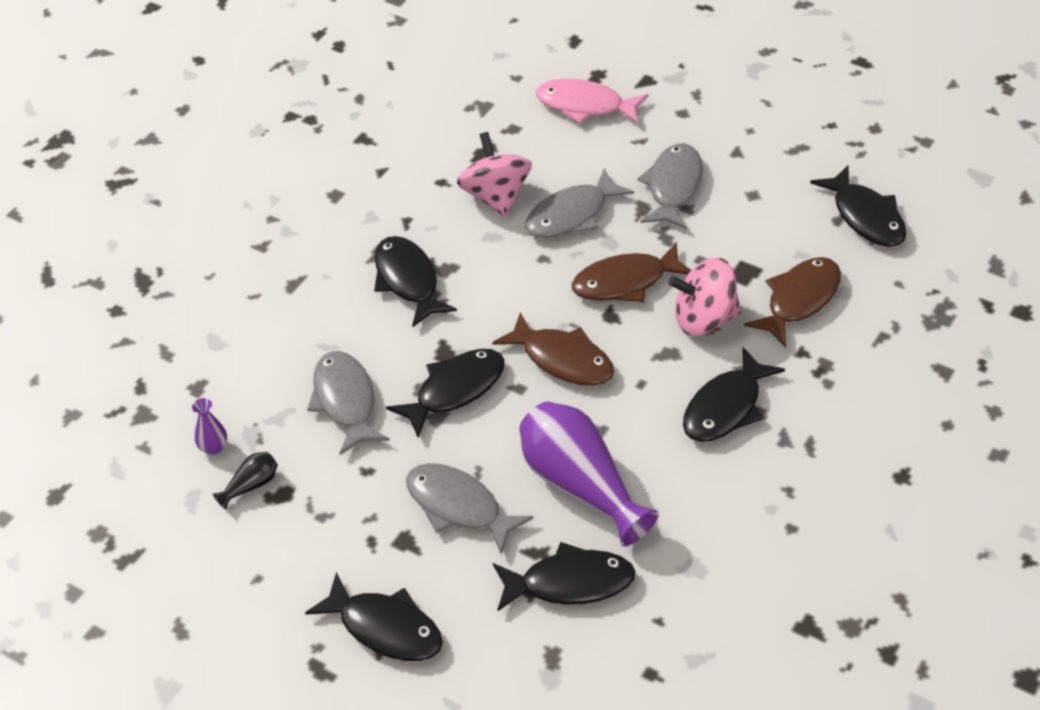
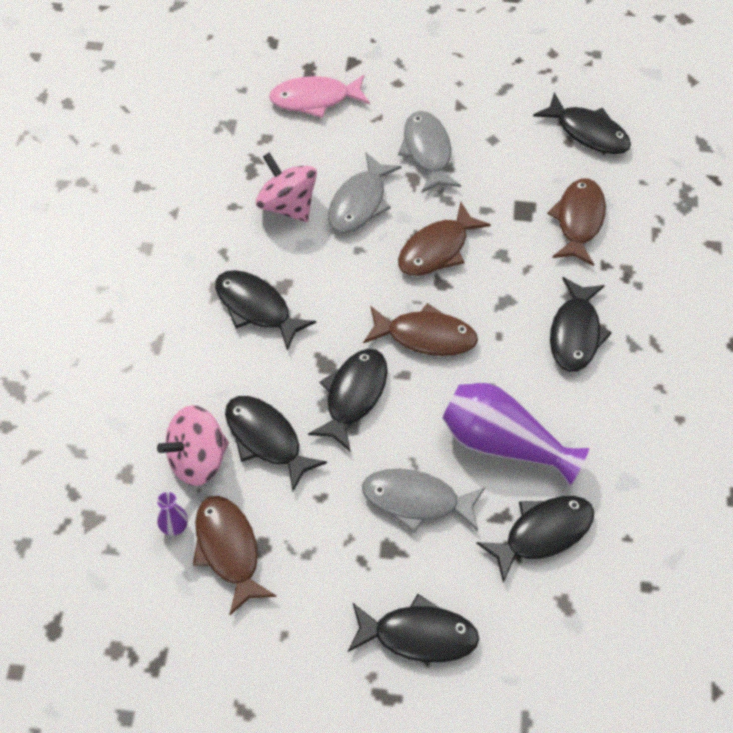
camera: 30 degrees left, 10 degrees up
black vase [213,452,278,510] -> brown fish [193,496,277,615]
grey fish [307,351,390,455] -> black fish [225,396,327,492]
pink spinning top [668,258,741,336] -> pink spinning top moved to [157,405,229,486]

